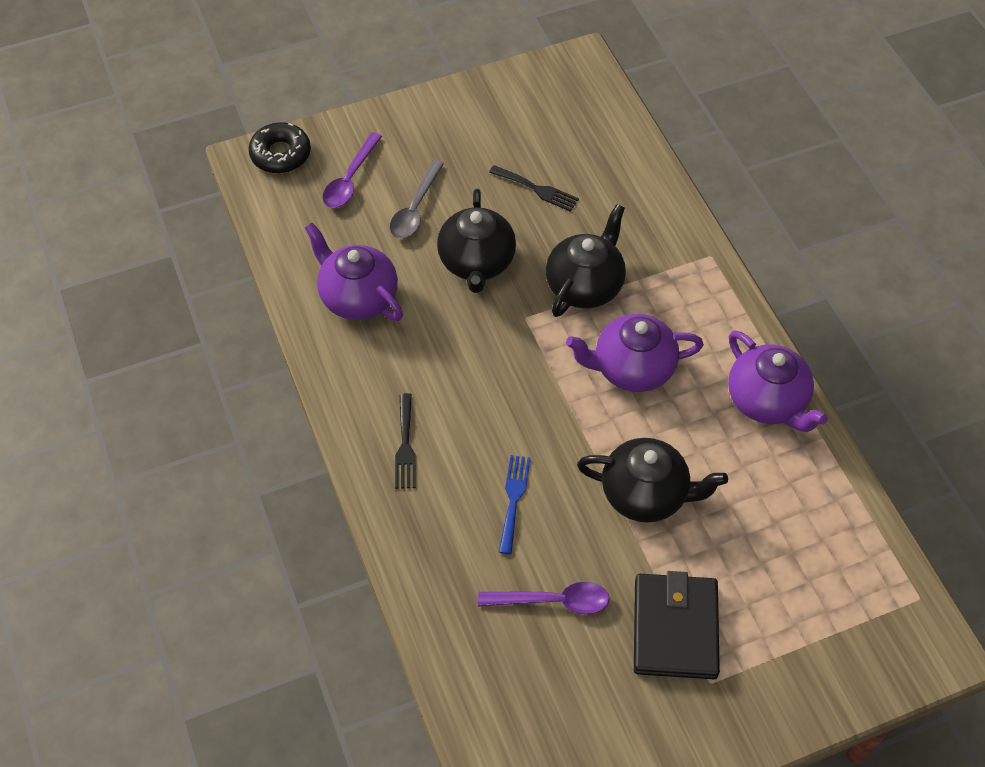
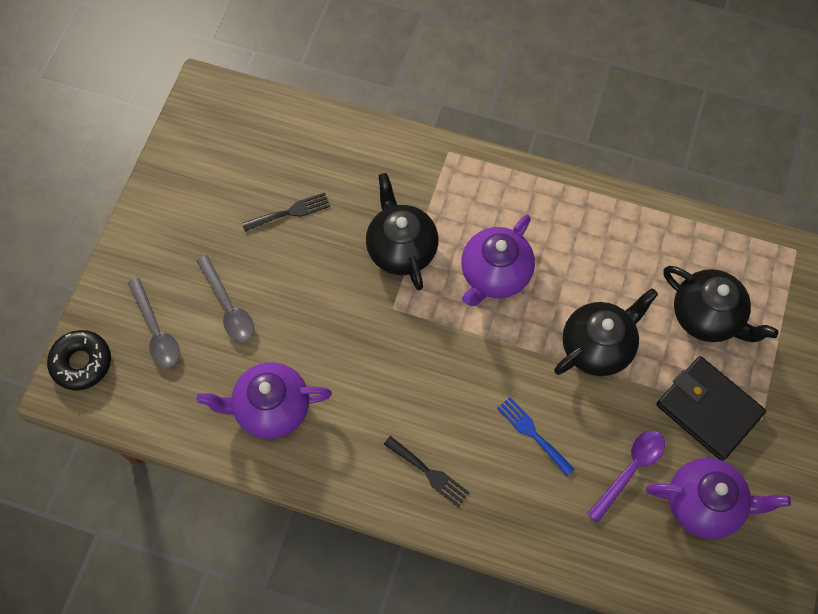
camera: 50 degrees left, 10 degrees up
purple spoon [322,132,382,208] -> grey spoon [128,278,180,368]
black teapot [437,189,516,293] -> black teapot moved to [663,266,778,342]
purple teapot [728,330,828,432] -> purple teapot moved to [646,458,791,539]

